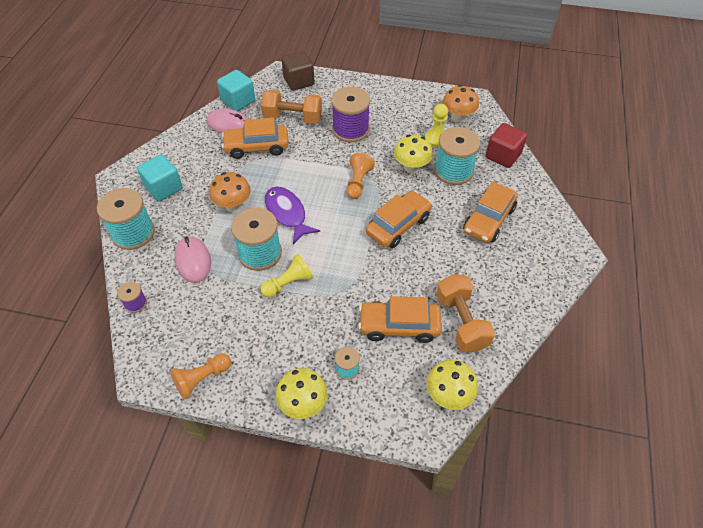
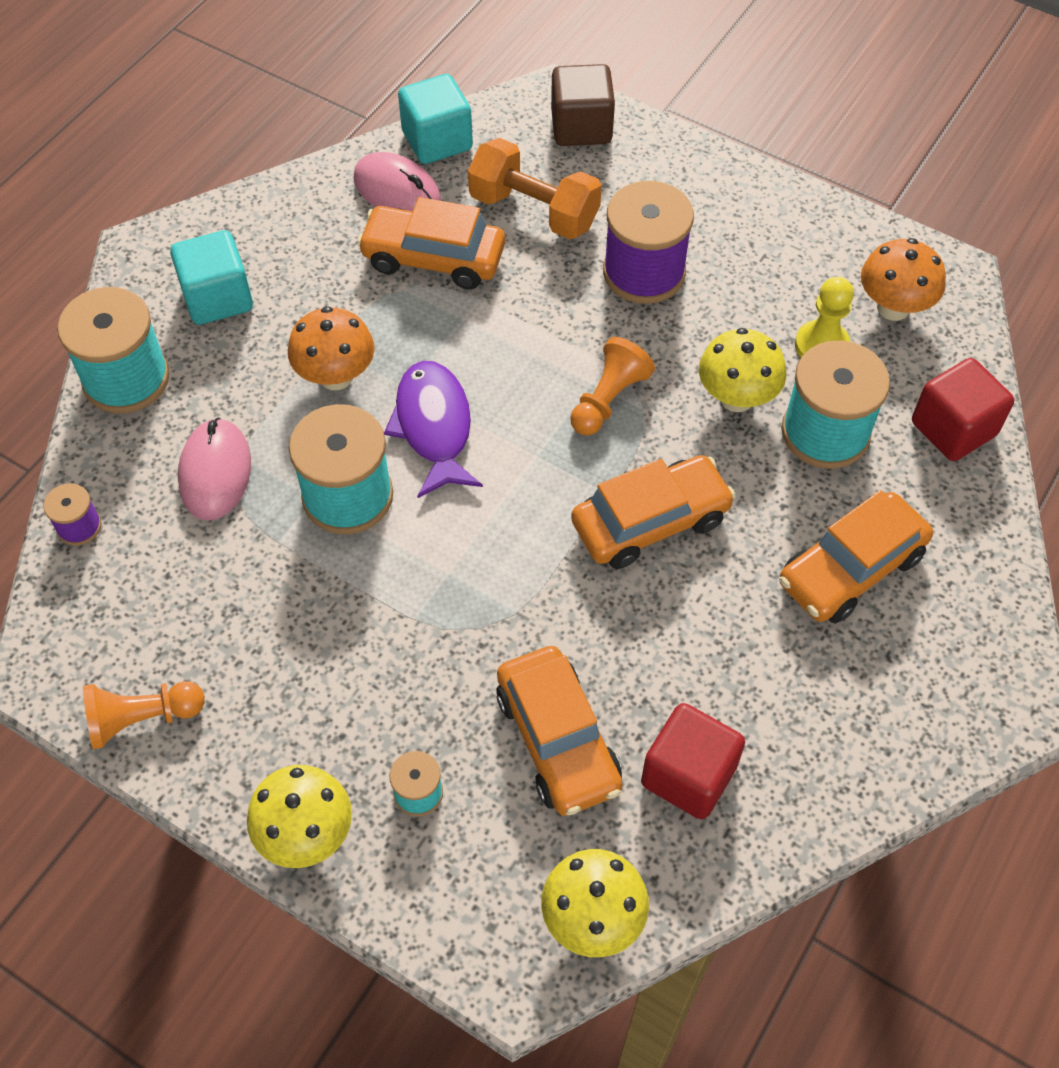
camera: 20 degrees right, 5 degrees up
yellow pawn [260,254,313,298] -> none
orange car [358,296,442,343] -> orange car turned 135 degrees counterclockwise [496,646,622,816]
orange dumbbell [436,274,495,352] -> red cube [641,703,745,819]

